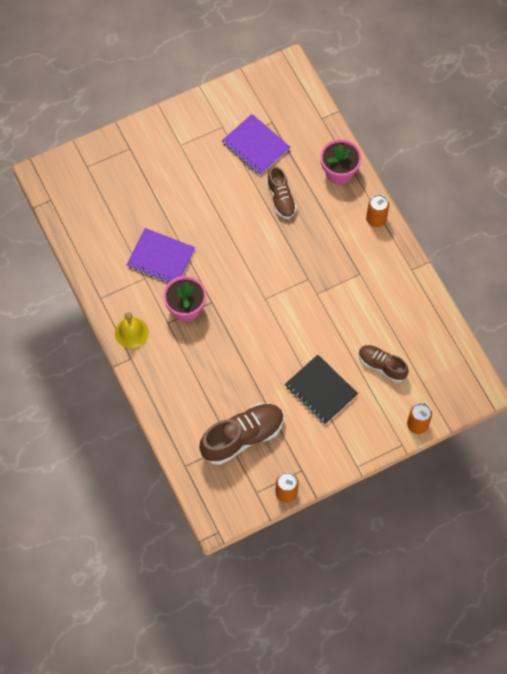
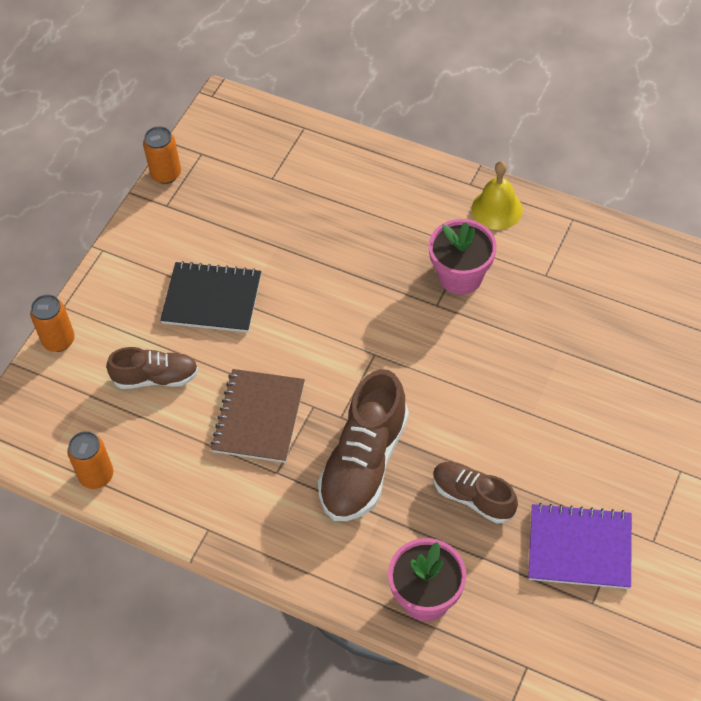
camera: 145 degrees right, 10 degrees down
purple notebook [126,228,196,283] -> none
brown shoe [199,403,284,465] -> brown shoe moved to [318,369,409,521]
orange can [366,195,389,227] -> orange can moved to [67,431,113,489]
none -> brown notebook [211,369,305,463]

